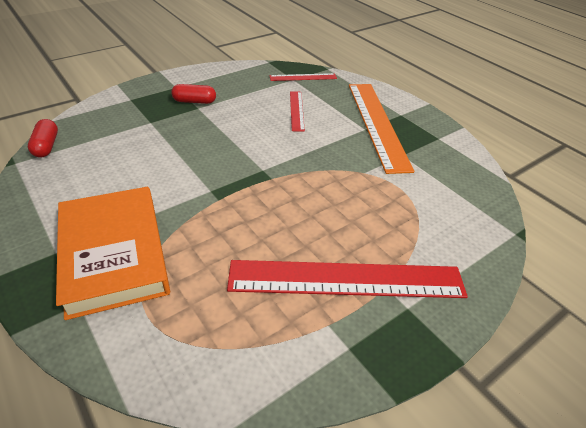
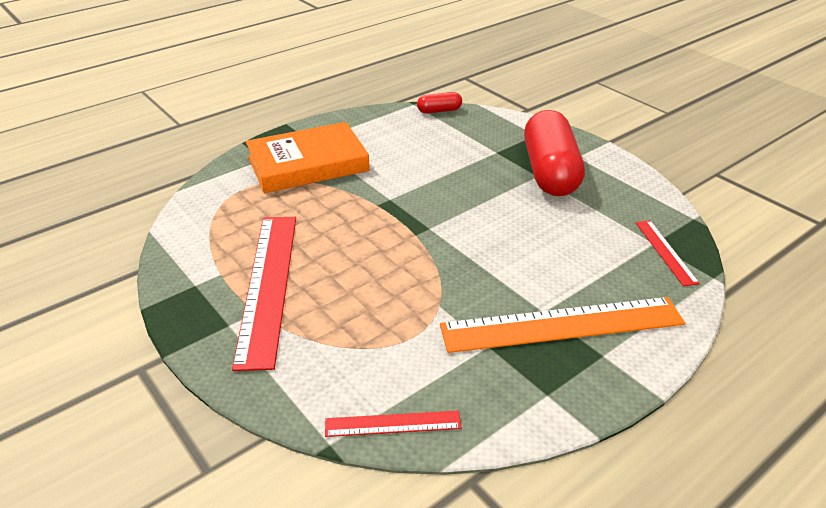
camera: 90 degrees right, 5 degrees down
red capsule [171,84,216,104] -> red capsule [524,110,585,196], size x2.27
red ruler [290,91,305,132] -> red ruler moved to [325,411,462,437]

